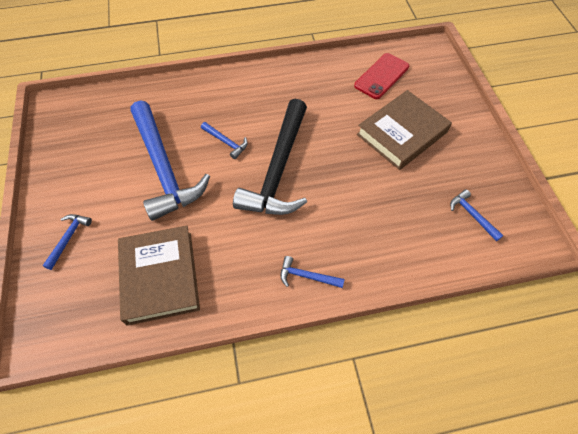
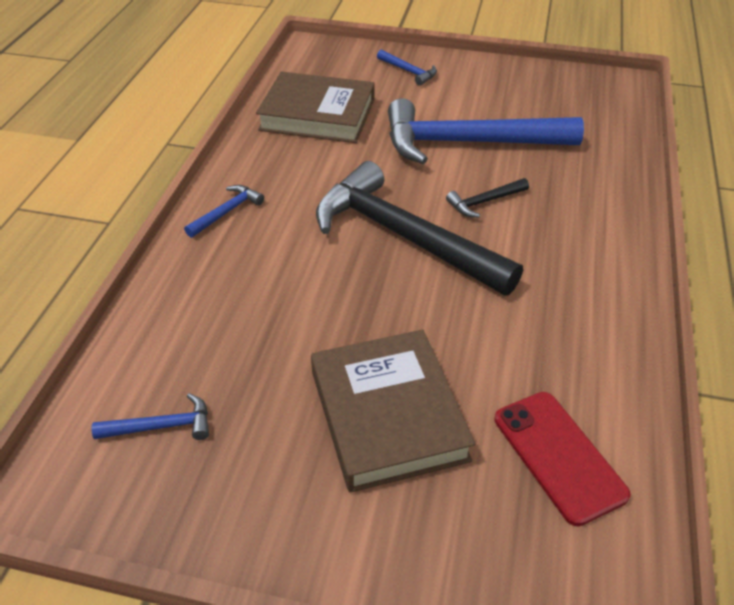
camera: 115 degrees right, 15 degrees down
blue hammer [201,122,248,159] -> black hammer [446,178,529,217]

